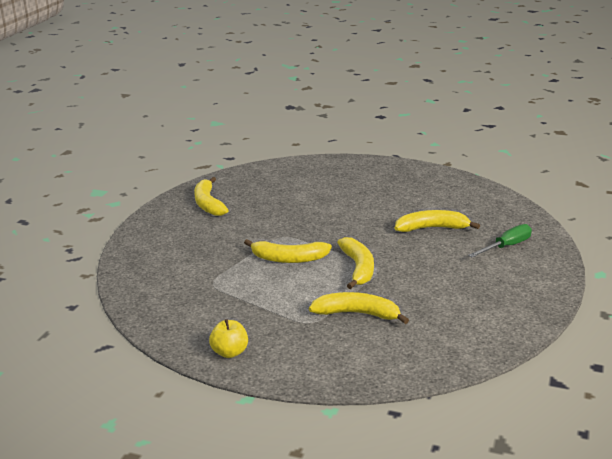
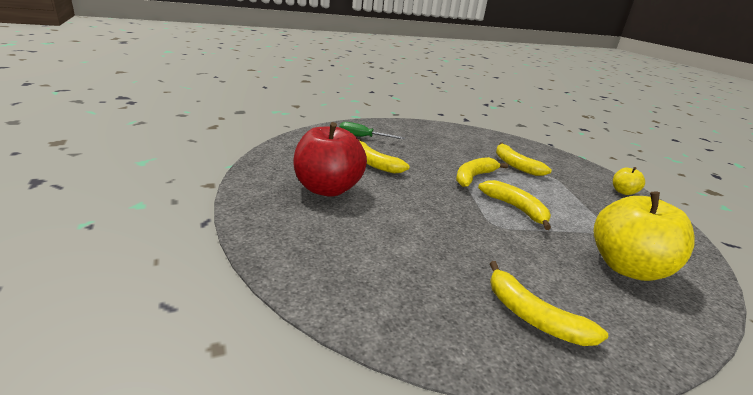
camera: 135 degrees left, 0 degrees up
yellow banana [194,177,229,216] -> yellow banana turned 105 degrees clockwise [490,261,608,346]
none -> red apple [293,122,367,197]
none -> yellow apple [594,192,694,281]

